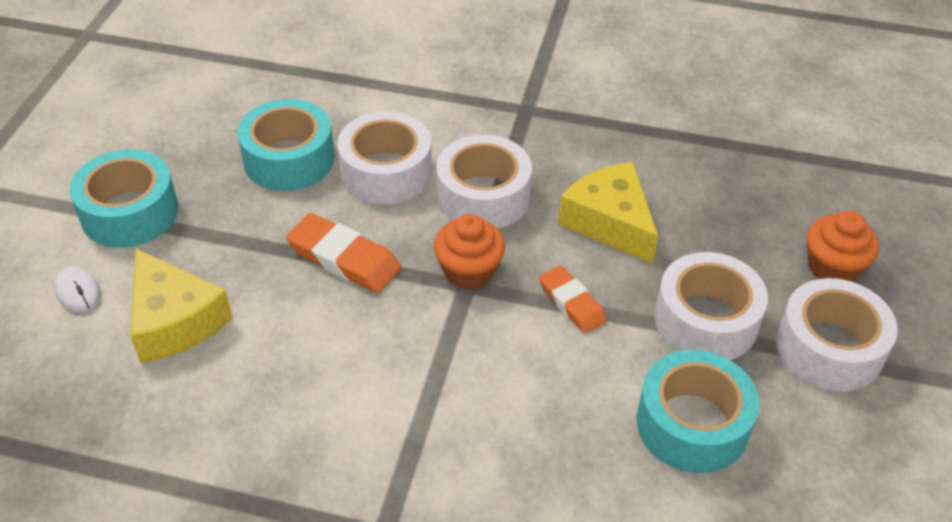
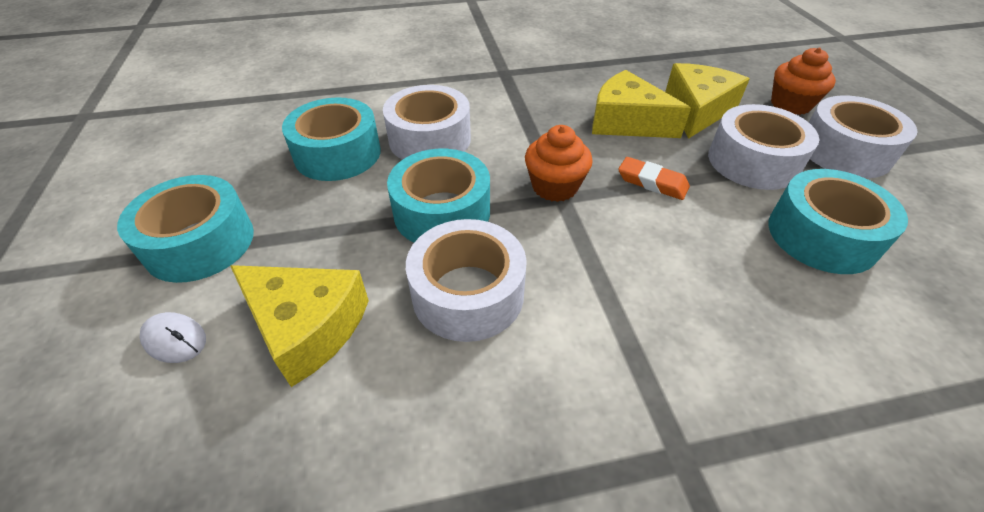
camera: 25 degrees left, 0 degrees up
orange eraser [286,213,401,293] -> turquoise tape [387,149,490,242]
white tape [436,135,532,229] -> white tape moved to [406,219,527,342]
none -> yellow cheese [665,63,750,139]

